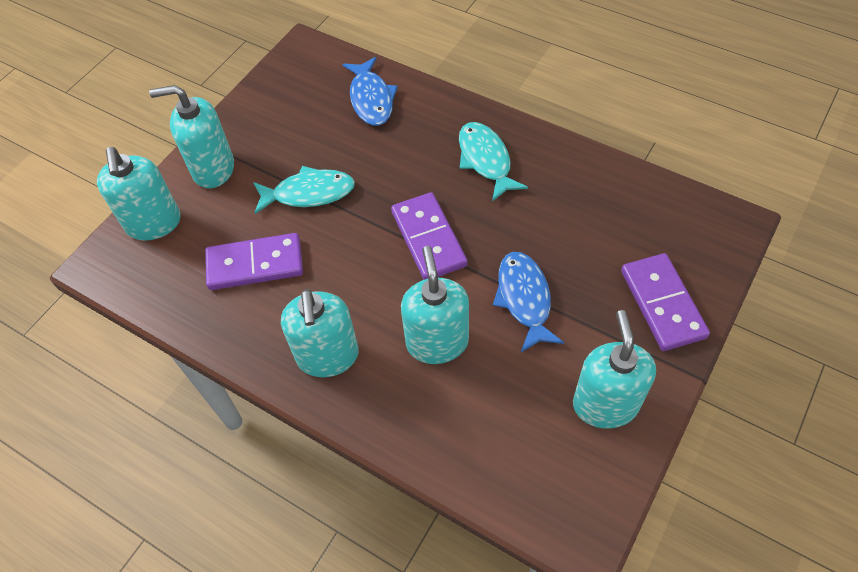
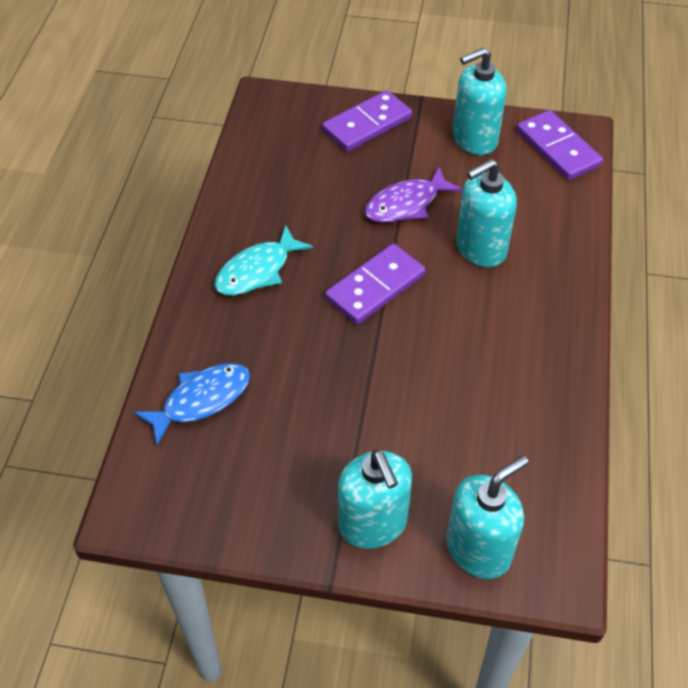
camera: 115 degrees left, 5 degrees down
purple domino [205,233,303,290] -> purple domino moved to [517,110,603,180]
turquoise fish [253,166,355,214] -> none
turquoise soap dispenser [281,289,359,377] -> none
blue fish [493,252,564,352] -> purple fish [365,167,462,223]

